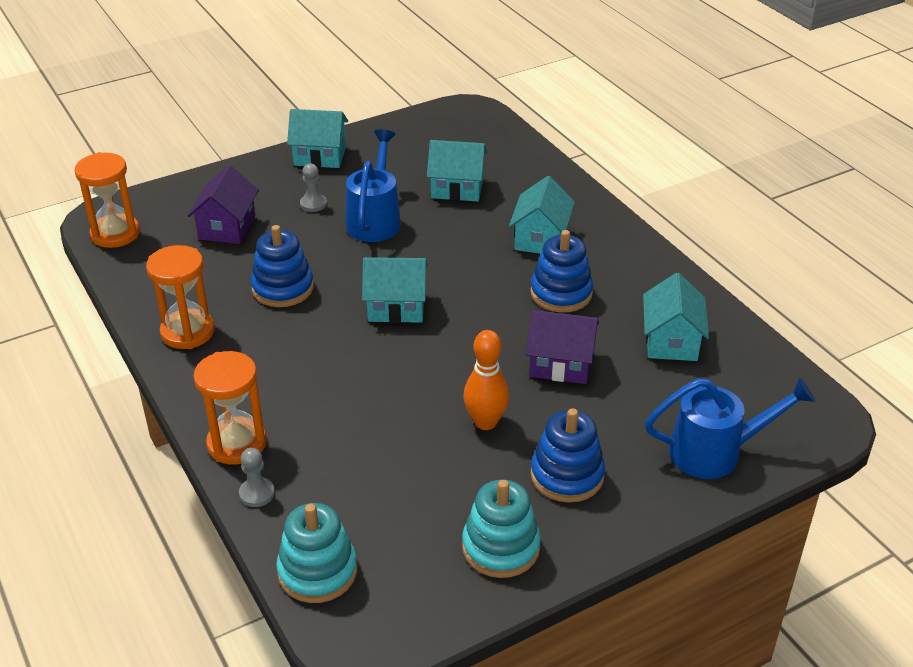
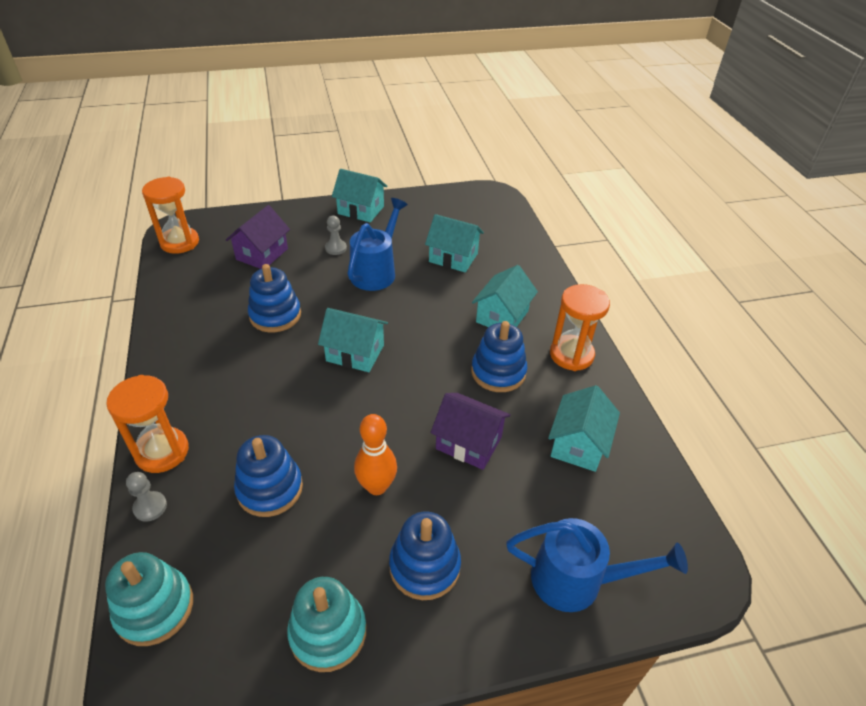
camera: 15 degrees right, 5 degrees up
orange hourglass [146,245,214,349] -> orange hourglass moved to [550,284,610,371]
none -> blue stacking toy [234,435,303,517]

